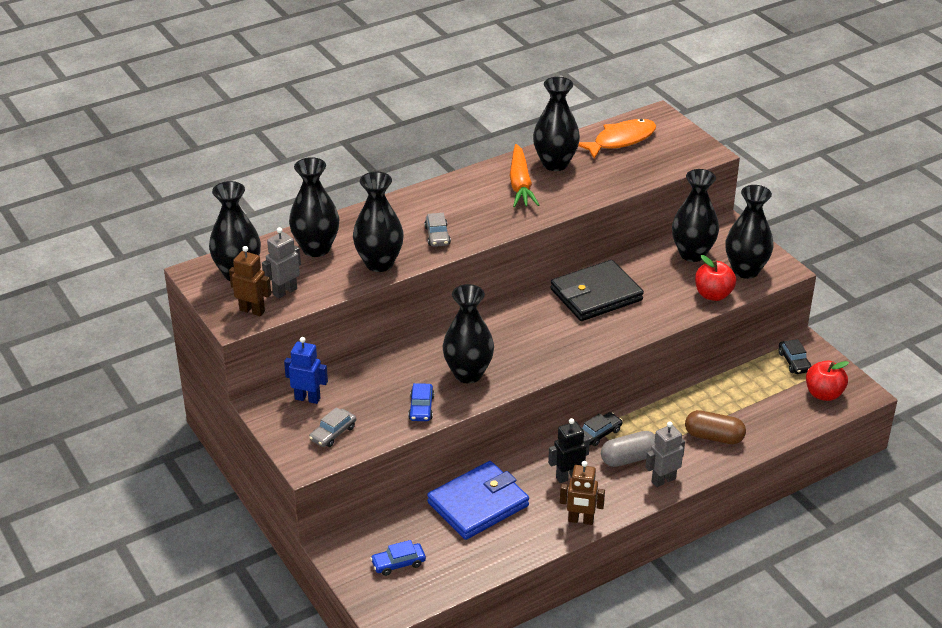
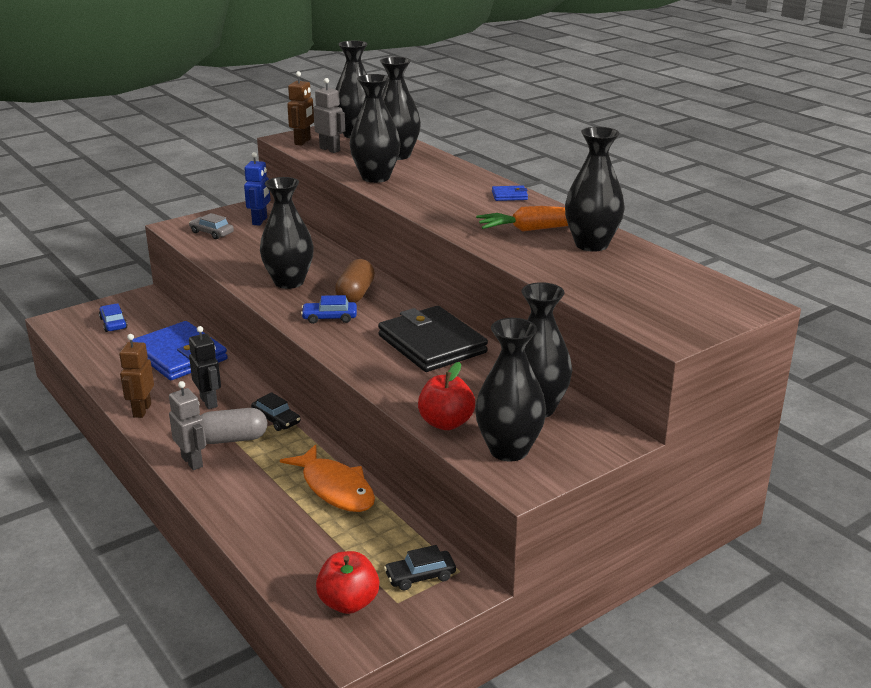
camera: 85 degrees right, 10 degrees down
blue car [408,383,434,421] -> blue car moved to [301,295,357,324]
grey car [424,213,451,247] -> none
orange fish [578,119,656,159] -> orange fish moved to [280,444,375,512]
grey capsule [601,431,655,467] -> grey capsule turned 75 degrees counterclockwise [200,408,267,444]
brown capsule [685,410,746,444] -> brown capsule moved to [335,259,375,303]
none -> blue wallet [492,185,528,201]

